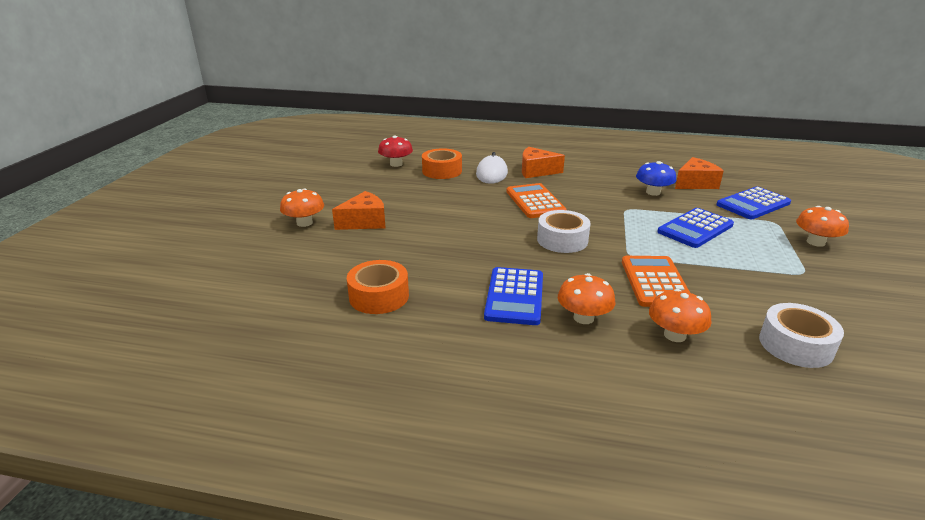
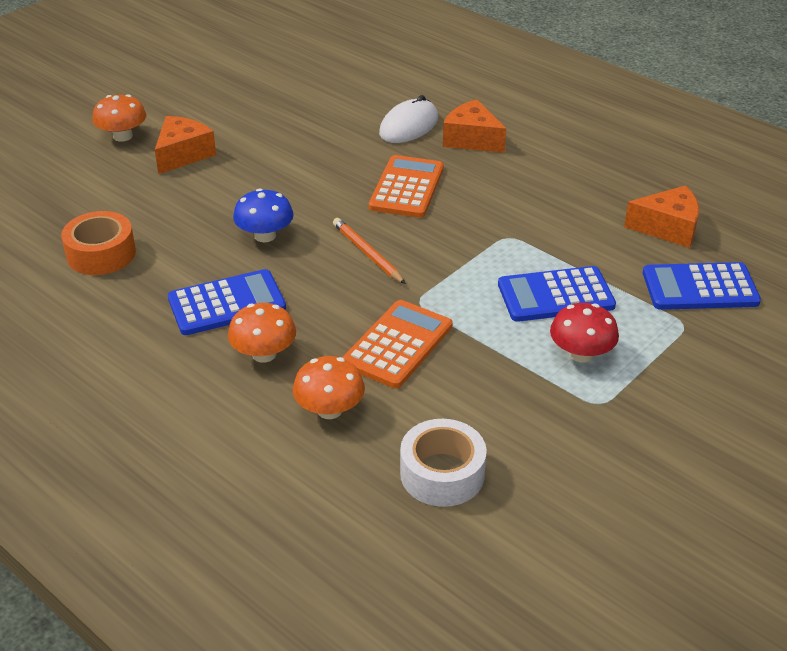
camera: 30 degrees right, 10 degrees up
orange cheese [332,191,386,230] -> orange cheese turned 60 degrees counterclockwise [155,116,216,174]
red mushroom [378,135,413,167] -> red mushroom moved to [550,303,619,363]
orange tape [422,148,462,179] -> none
blue calculator [484,267,543,325] -> blue calculator turned 150 degrees counterclockwise [168,269,286,335]
white tape [537,210,591,253] -> orange pencil [333,218,406,284]
blue mushroom [636,161,676,196] -> blue mushroom moved to [233,188,294,242]
orange mushroom [796,206,849,247] -> none

